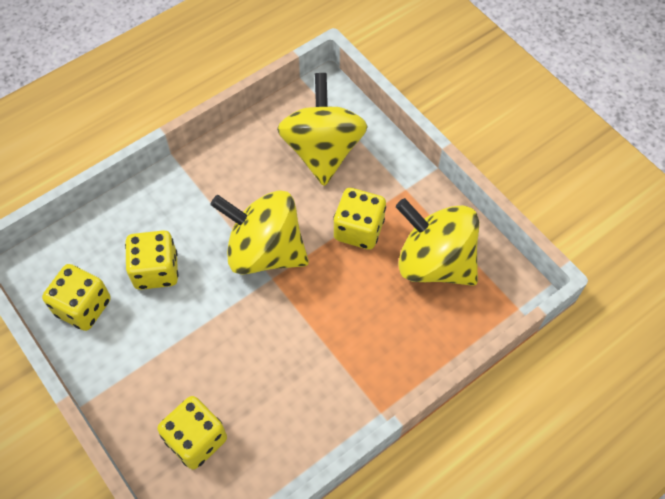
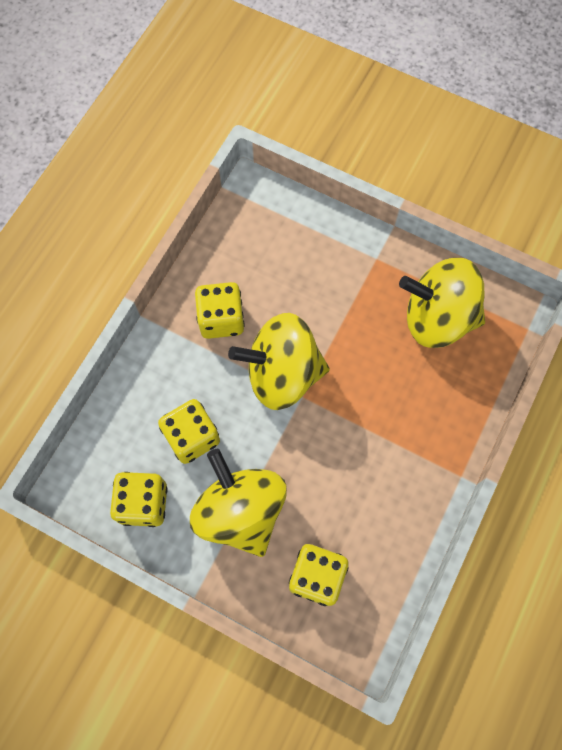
camera: 25 degrees left, 10 degrees up
yellow spinning top [277,73,368,186] -> yellow spinning top moved to [190,449,287,557]
yellow dice [333,188,386,250] -> yellow dice moved to [195,282,245,339]

